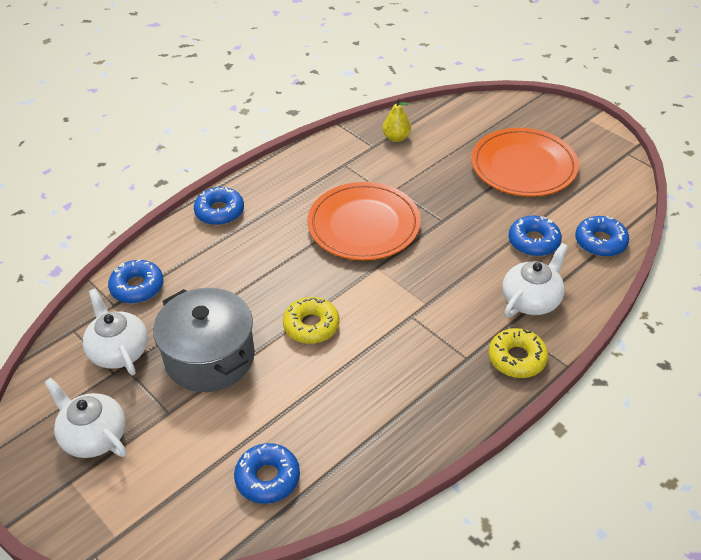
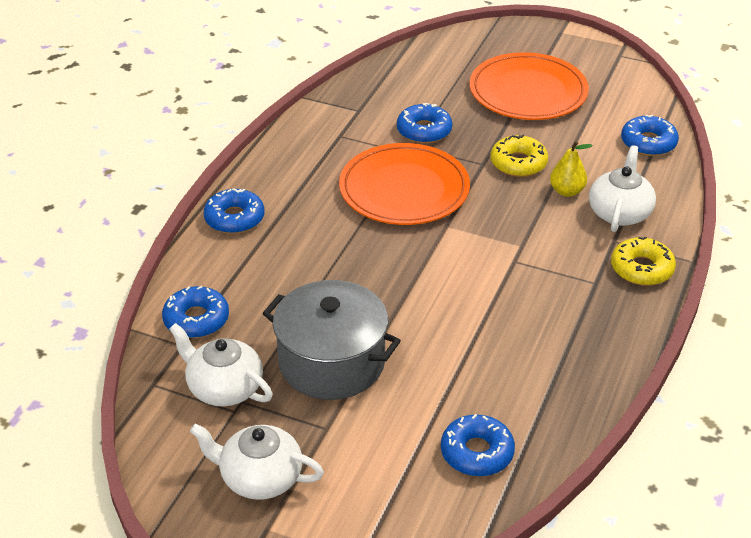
camera: 25 degrees left, 5 degrees down
yellow donut [283,297,339,344] -> yellow donut moved to [490,135,548,177]
yellow pear [382,98,411,142] -> yellow pear moved to [550,141,593,197]
blue donut [509,216,562,256] -> blue donut moved to [397,103,452,144]

